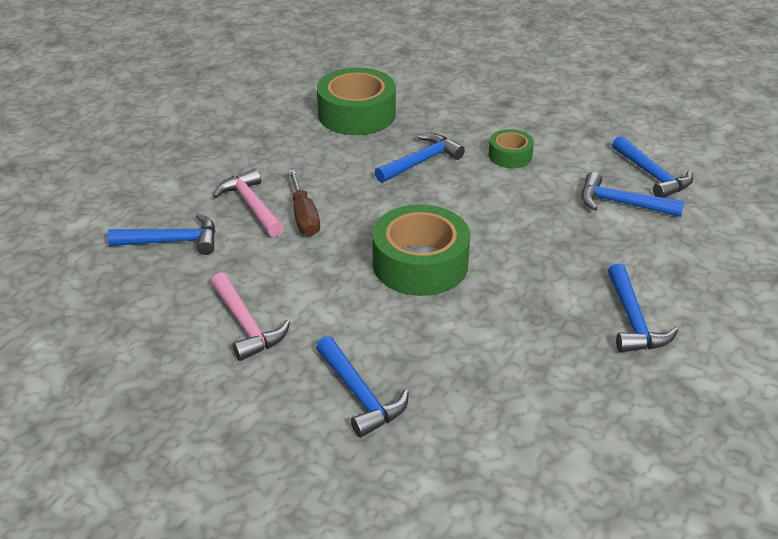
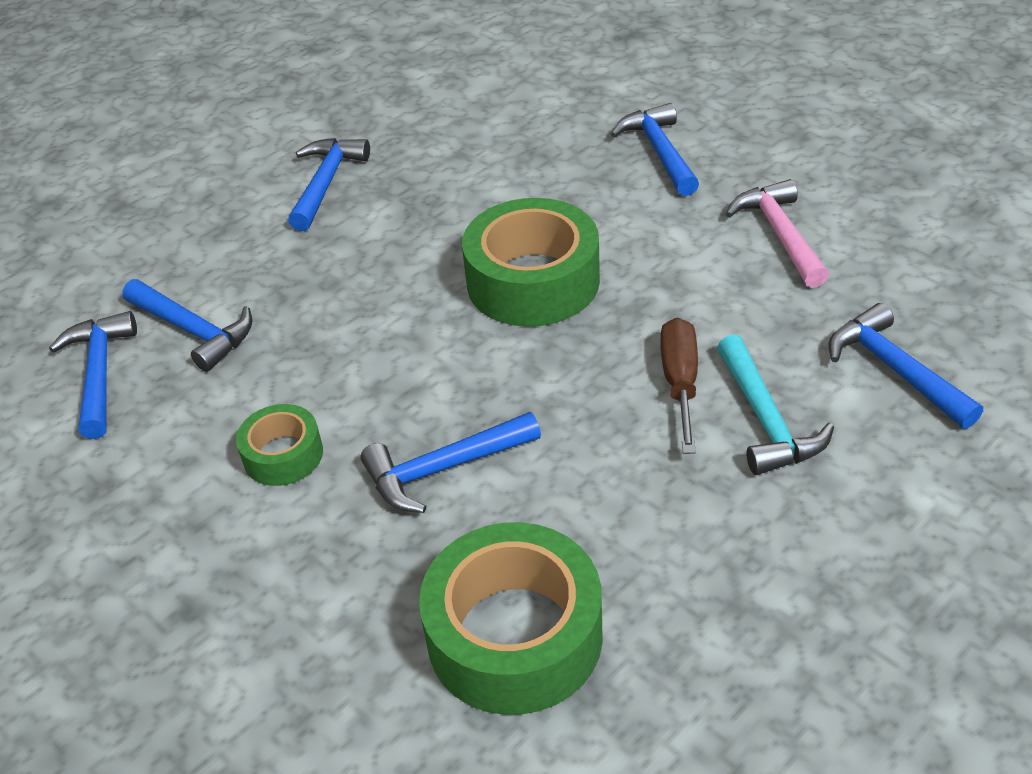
camera: 160 degrees left, 5 degrees up
blue hammer [107,214,216,255] -> blue hammer turned 45 degrees clockwise [828,303,983,429]
pink hammer [213,168,284,237] -> turquoise hammer [717,334,834,475]

